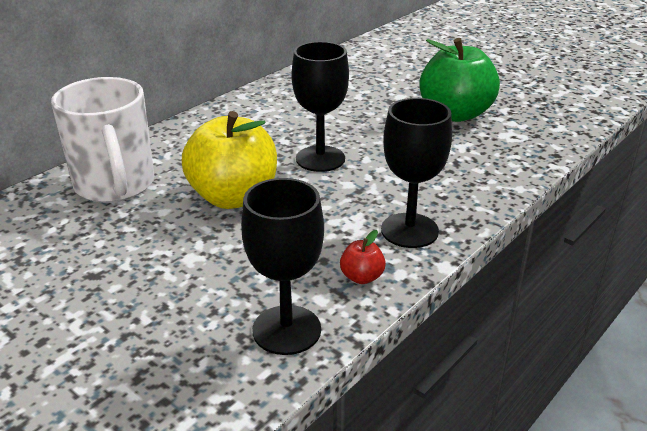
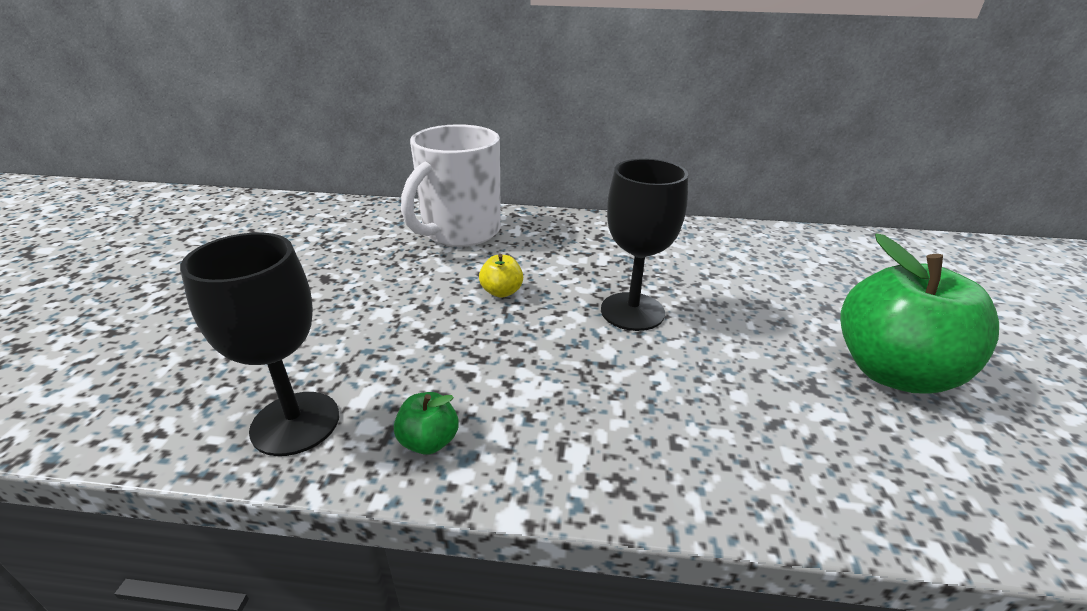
camera: 55 degrees right, 0 degrees up
yellow apple [182,111,277,209] -> yellow apple [479,254,523,298], size x0.41
red apple [340,230,386,284] -> green apple [394,392,459,455]
black goblet [381,98,452,248] -> none

